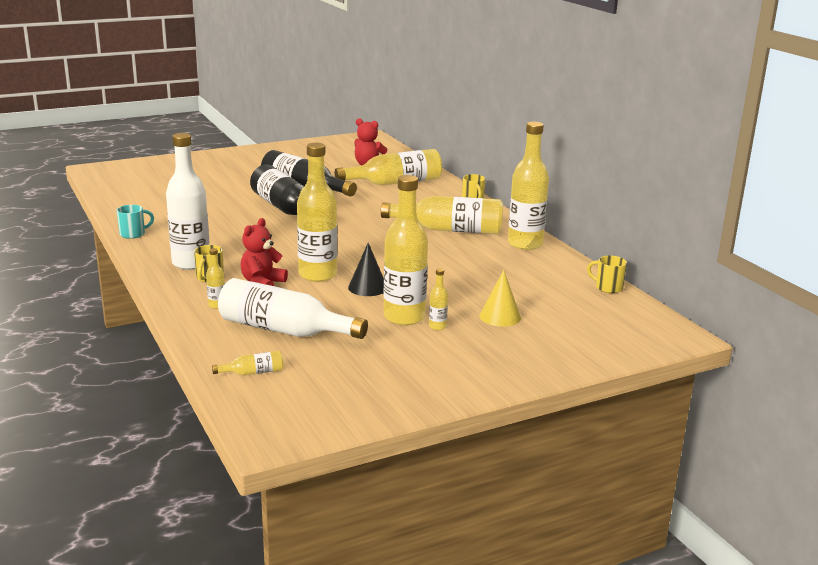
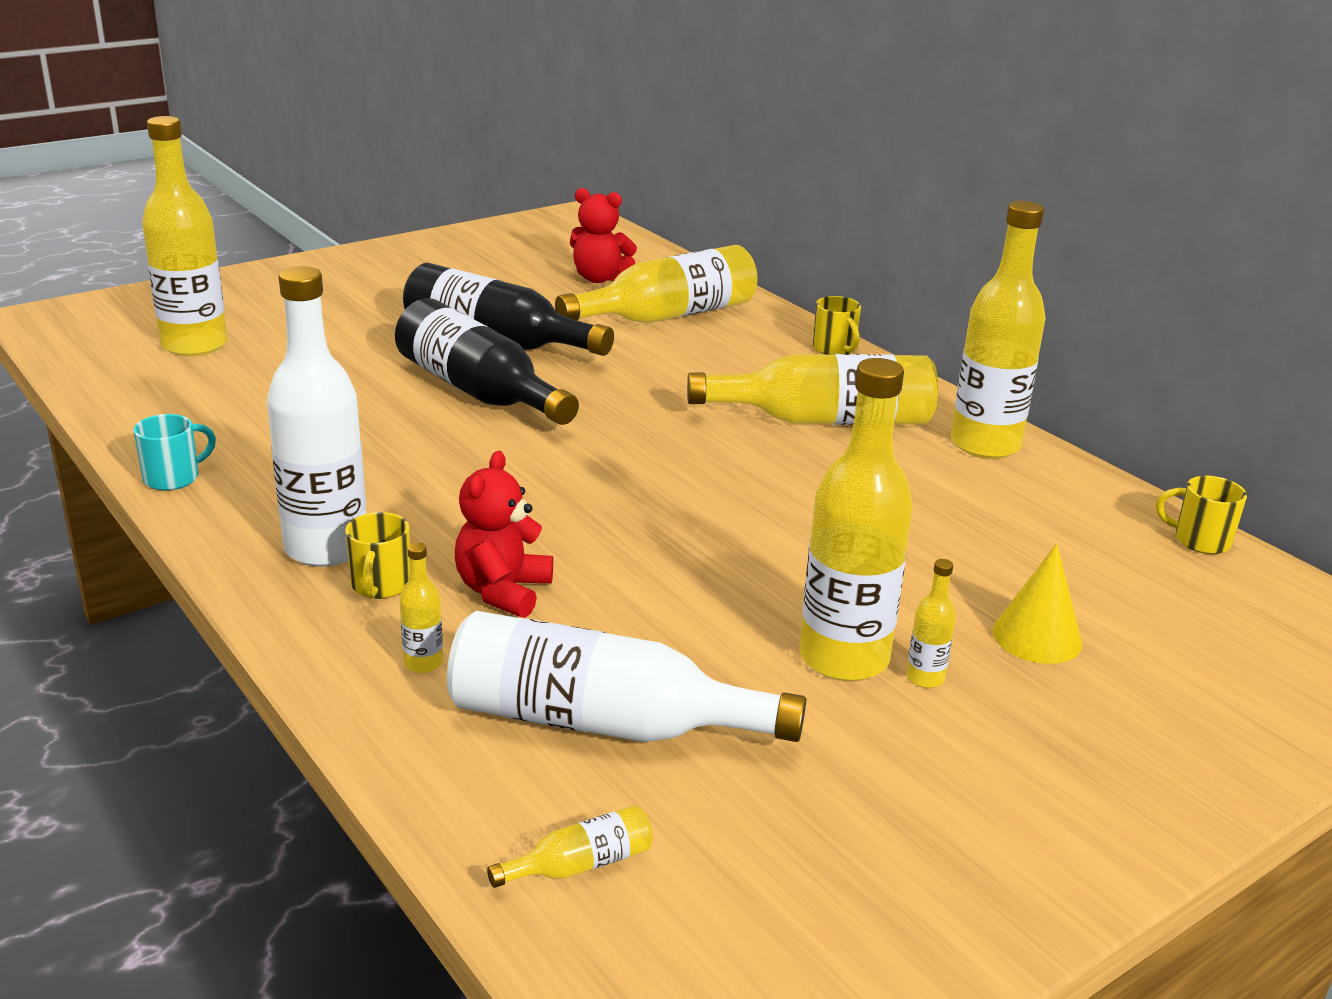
camera: 10 degrees left, 5 degrees up
yellow bottle [297,143,337,282] -> yellow bottle moved to [142,116,227,356]
black cone [348,243,384,296] -> none

